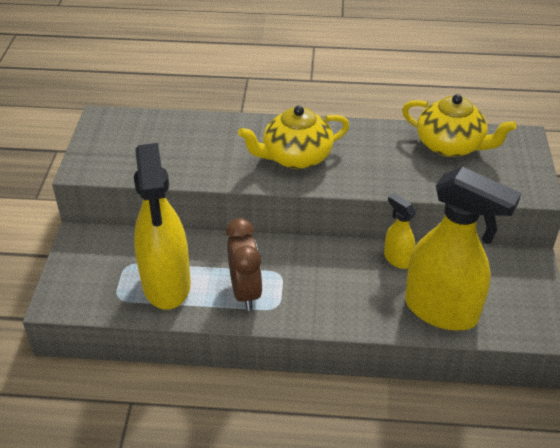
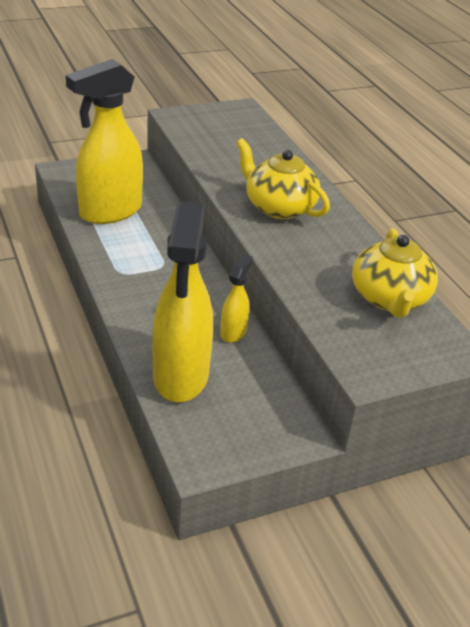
camera: 60 degrees right, 5 degrees down
brown clock [226,218,263,311] -> none

